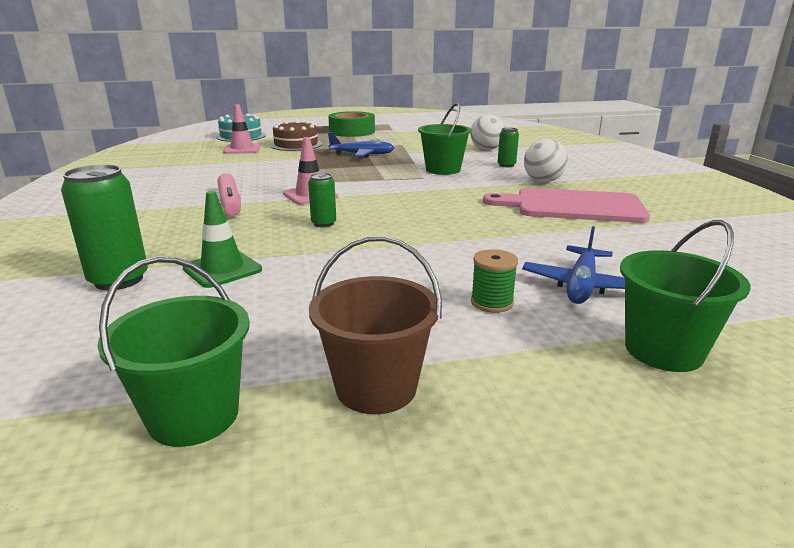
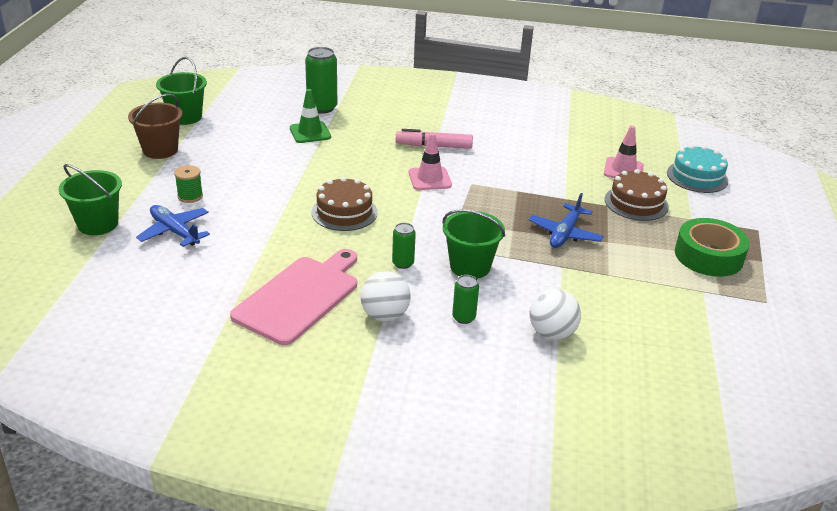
camera: 110 degrees right, 10 degrees up
green can [308,173,336,227] -> green can moved to [392,223,416,269]
none -> brown cake [312,177,378,231]

